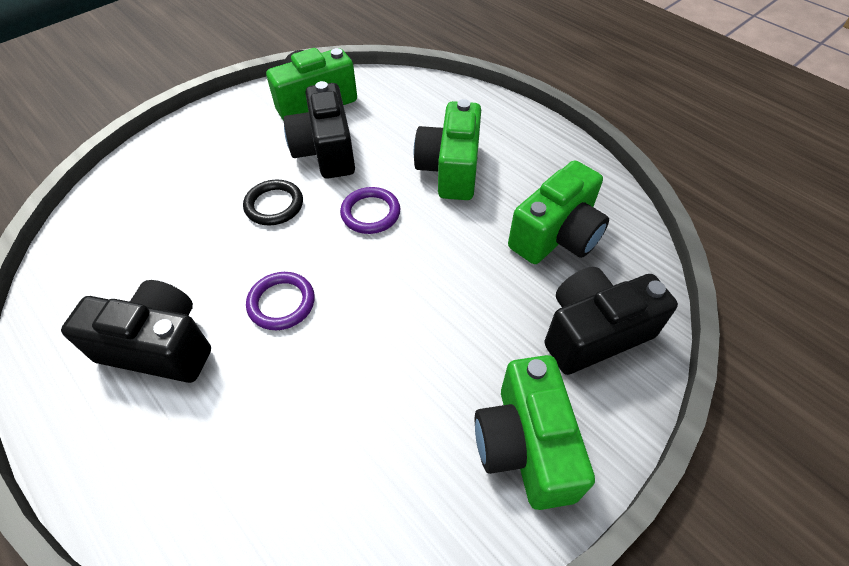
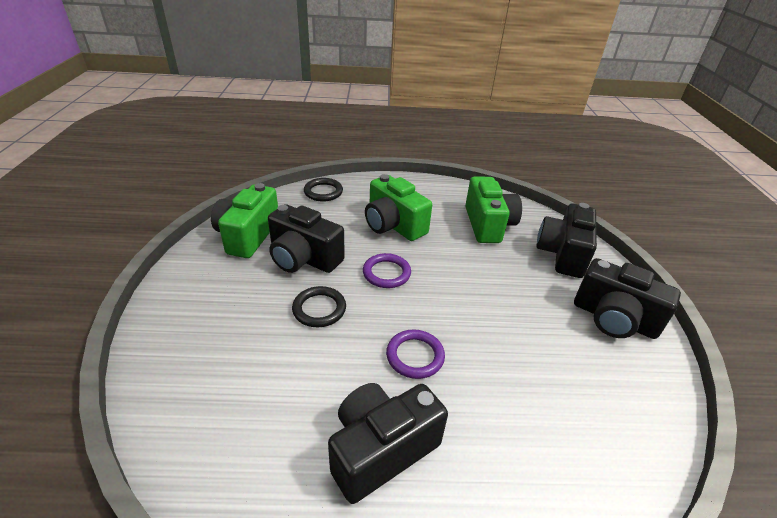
camera: 50 degrees left, 15 degrees down
green camera [475,355,595,510] -> black camera [574,258,681,339]
none -> black ring [304,178,343,202]

